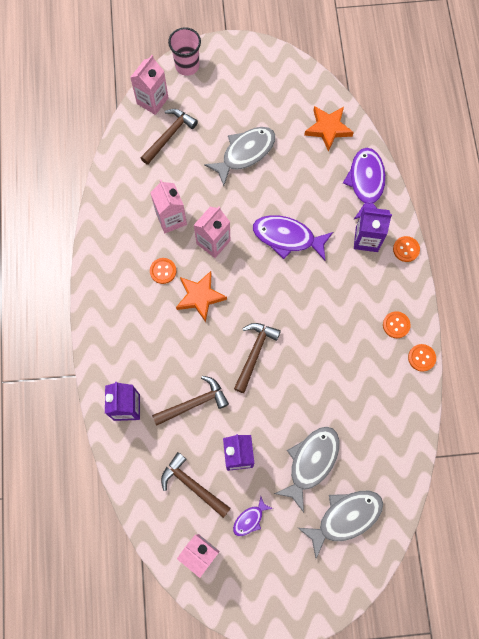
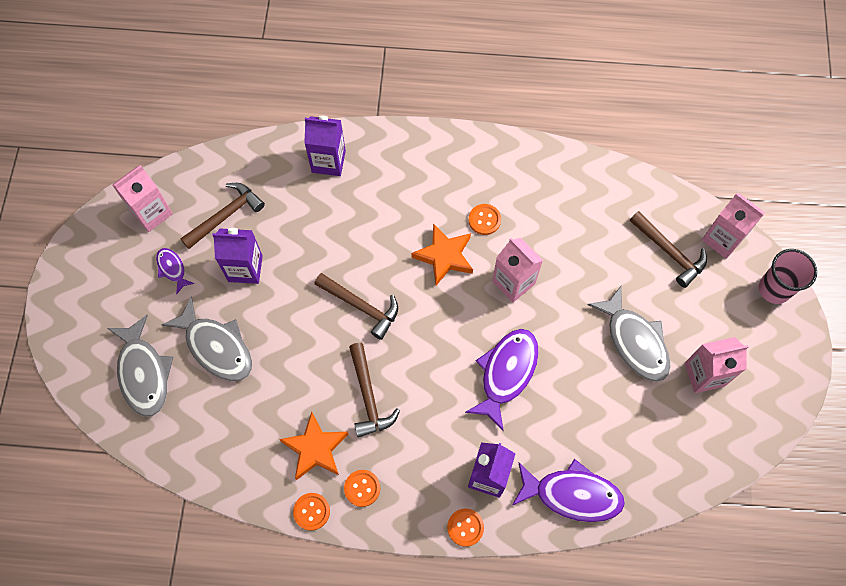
camera: 100 degrees right, 5 degrees down
pink carton [150,180,187,233] -> pink carton moved to [684,337,749,393]
brown hammer [152,376,229,426] -> brown hammer moved to [349,343,400,438]
orange star [304,106,354,152] -> orange star moved to [279,412,348,480]

